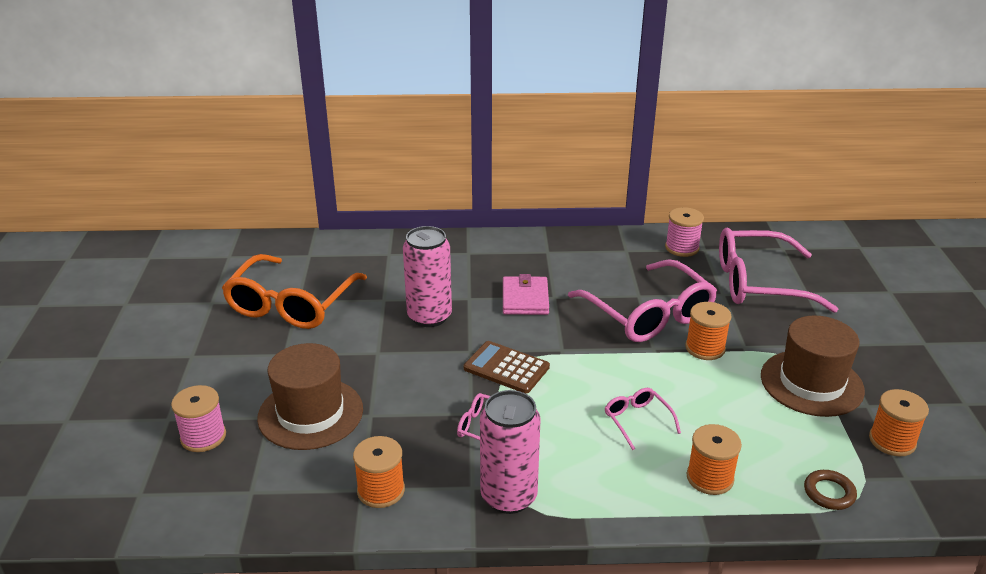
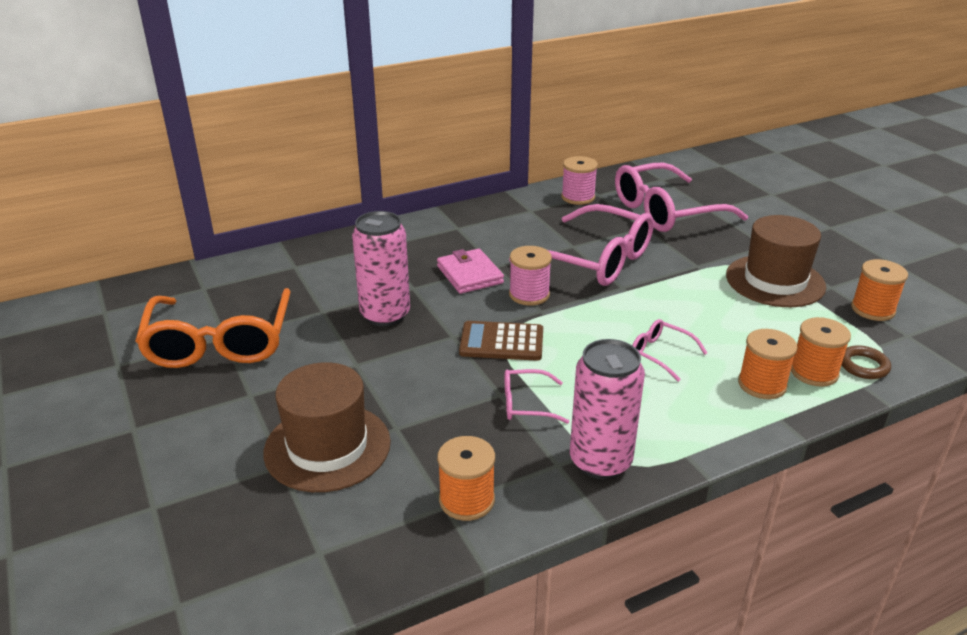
camera: 25 degrees left, 0 degrees up
pink spool [171,385,226,452] -> pink spool moved to [509,246,552,306]
orange spool [685,302,731,360] -> orange spool moved to [791,317,851,387]

